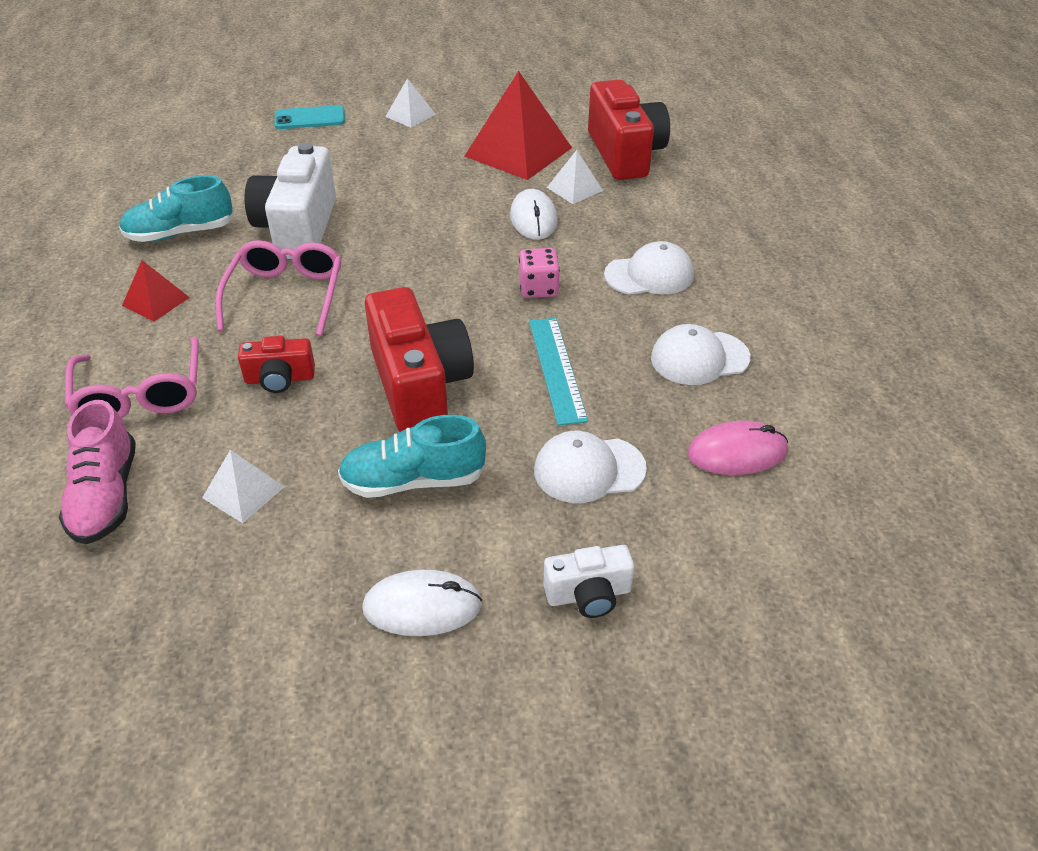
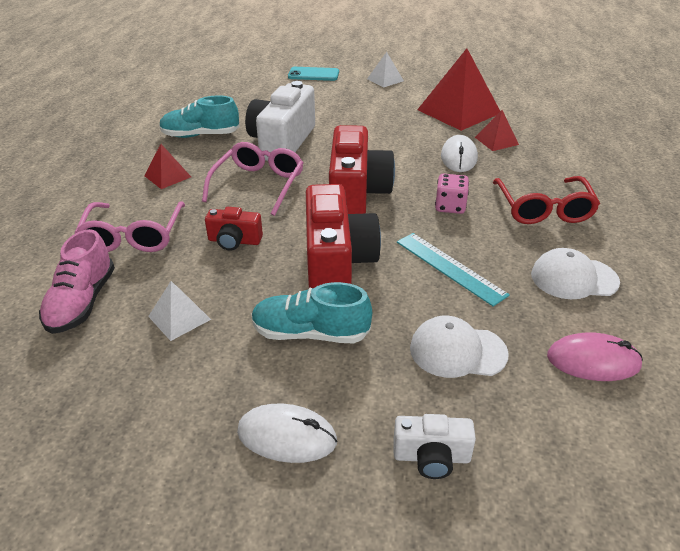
camera: 15 degrees right, 5 degrees down
turquoise ruler [529,318,588,426] -> turquoise ruler turned 45 degrees counterclockwise [397,233,510,307]
white pyramid [547,150,603,204] -> red pyramid [475,110,519,151]
red camera [588,80,670,180] -> red camera moved to [329,125,395,214]
white cap [604,241,694,295] -> red glasses [493,176,600,224]

